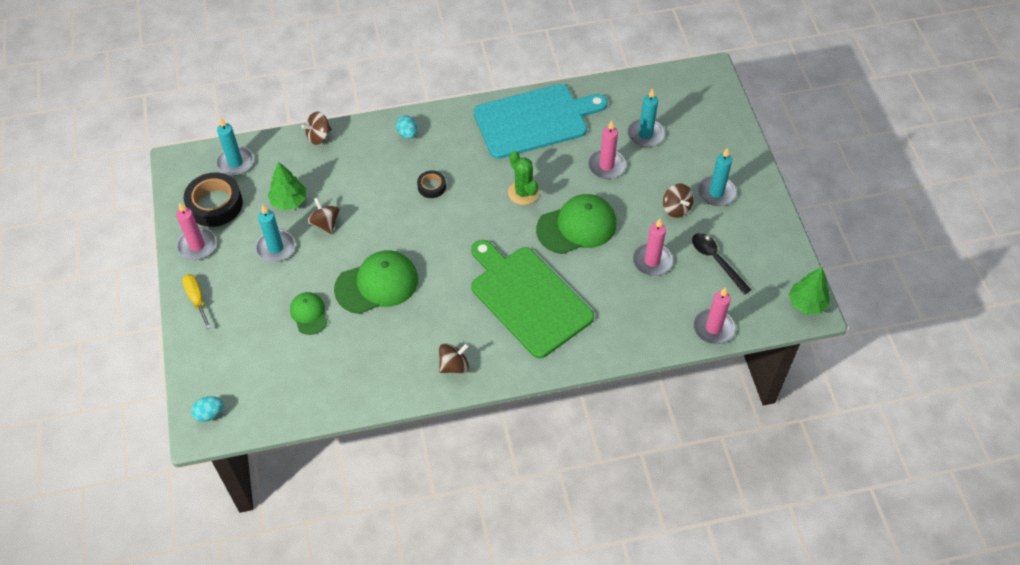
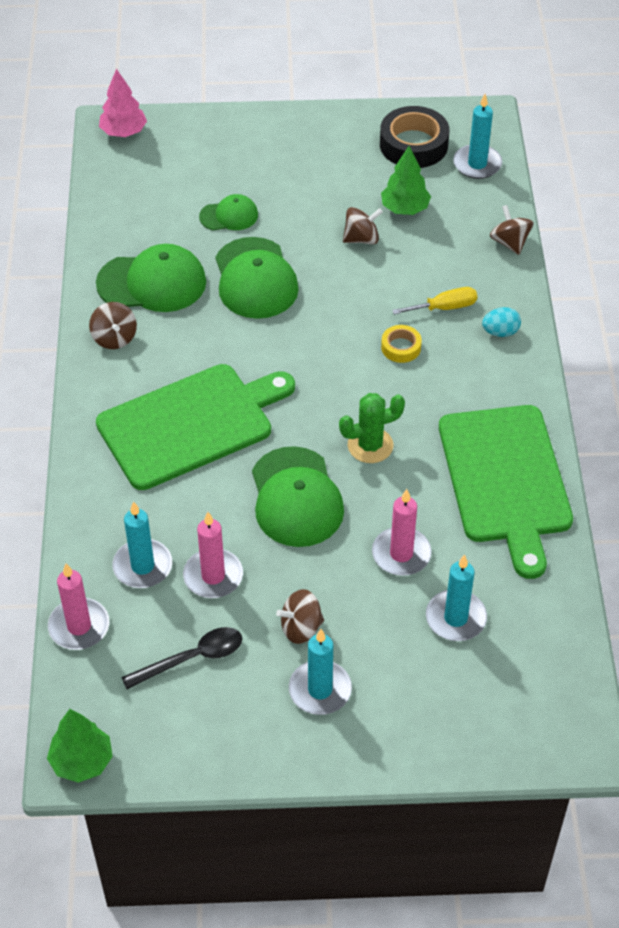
camera: 100 degrees right, 5 degrees down
pink candle [176,202,216,260] -> none
yellow screwdriver [182,274,211,329] -> yellow screwdriver moved to [392,287,477,314]
turquoise egg [191,396,223,422] -> pink tree [99,69,147,137]
turquoise candle [255,204,295,262] -> turquoise candle moved to [113,501,172,588]
black tape [417,170,446,198] -> yellow tape [381,325,422,363]
turquoise cutting board [474,84,608,159] -> green cutting board [439,405,573,579]
none -> green cap [96,244,206,312]

